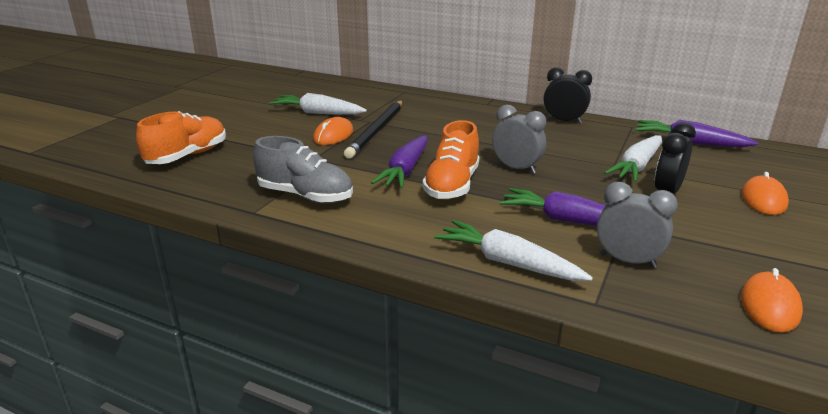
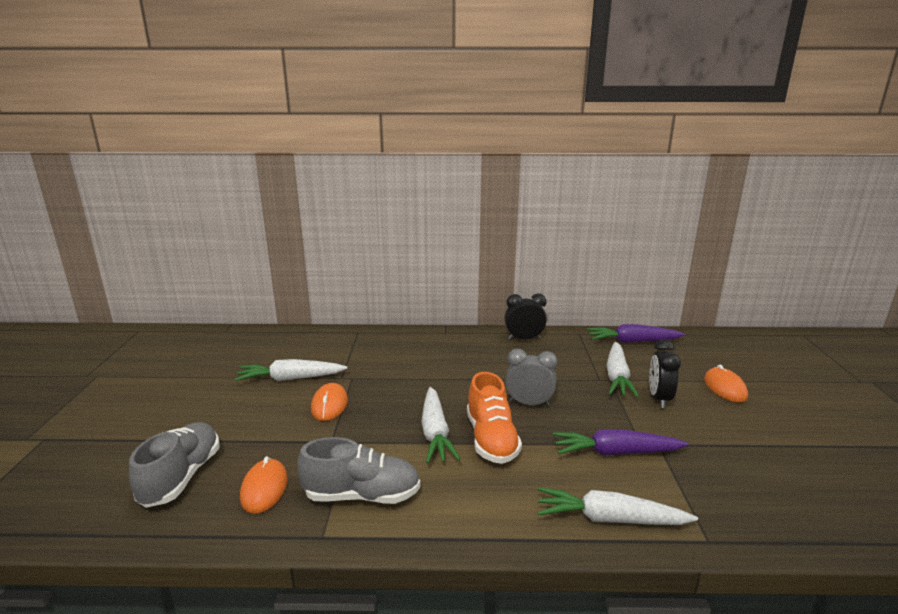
camera: 25 degrees left, 5 degrees down
orange shoe [136,111,226,164] -> grey shoe [129,422,220,508]
black pencil [344,100,402,159] -> none
purple carrot [371,135,428,188] -> white carrot [421,387,460,463]
grey clock [597,182,678,268] -> none
orange mouse [741,268,803,332] -> orange mouse moved to [240,456,288,514]

